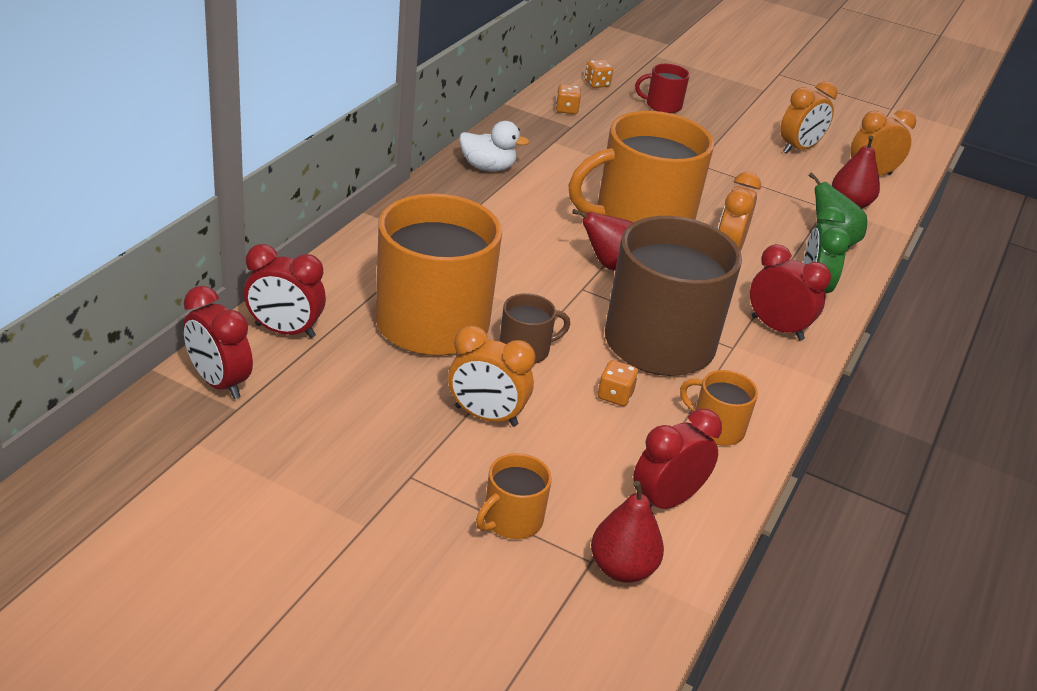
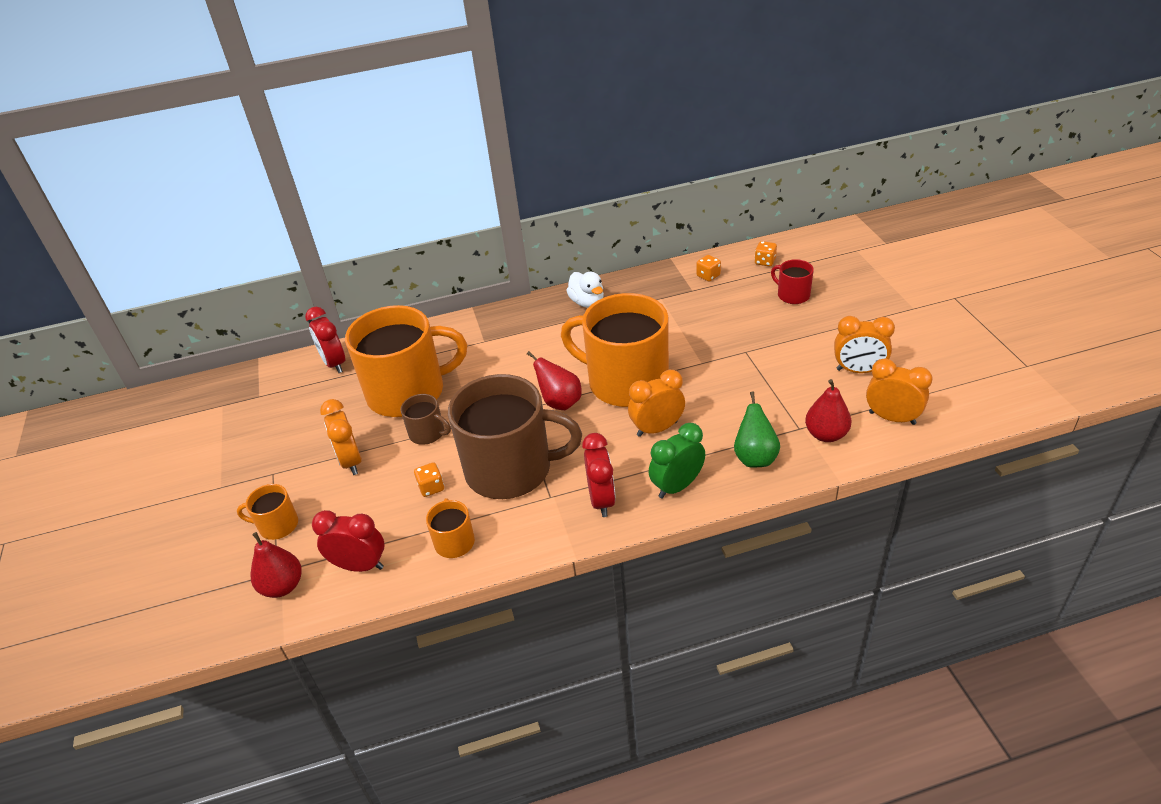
camera: 55 degrees right, 5 degrees up
red clock [183,286,253,399] -> none

